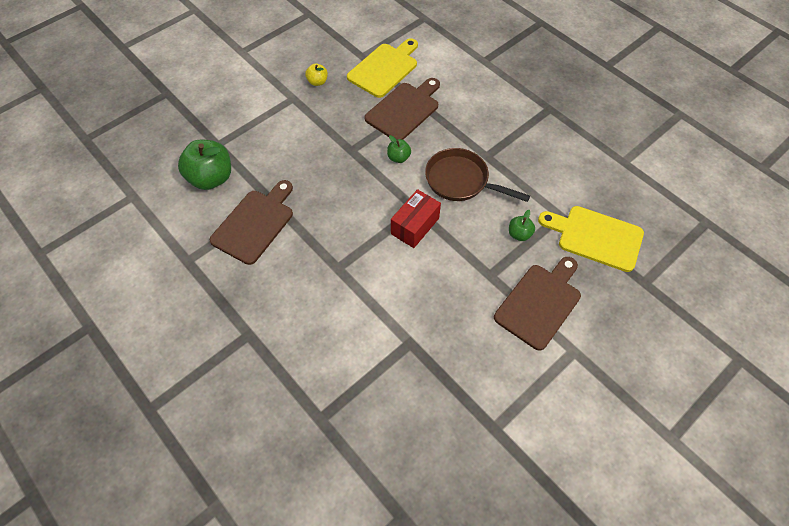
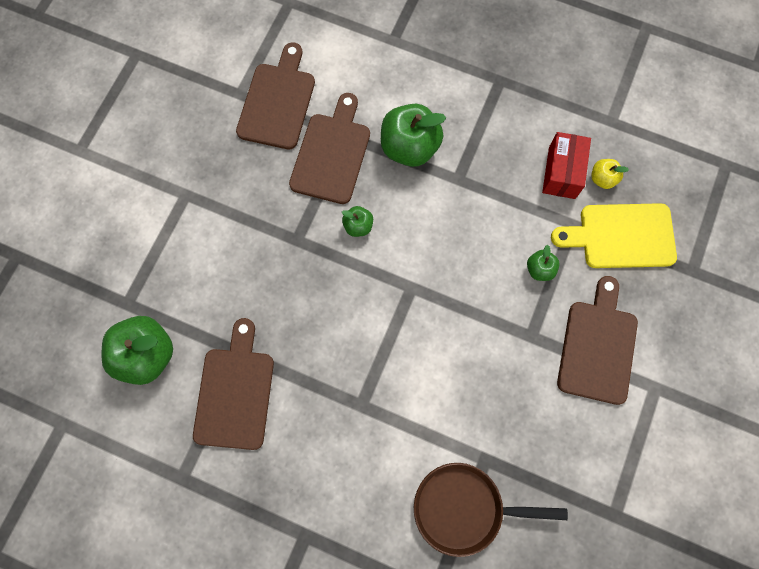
camera: 25 degrees left, 15 degrees up
yellow apple [305,63,328,86] -> yellow apple moved to [591,159,629,189]
yellow cutting board [347,38,418,98] -> brown cutting board [236,42,315,149]
red box [391,189,441,248] -> red box moved to [542,132,591,199]
brown pan [425,148,530,202] -> brown pan moved to [414,463,568,557]
none -> green apple [381,104,446,167]

